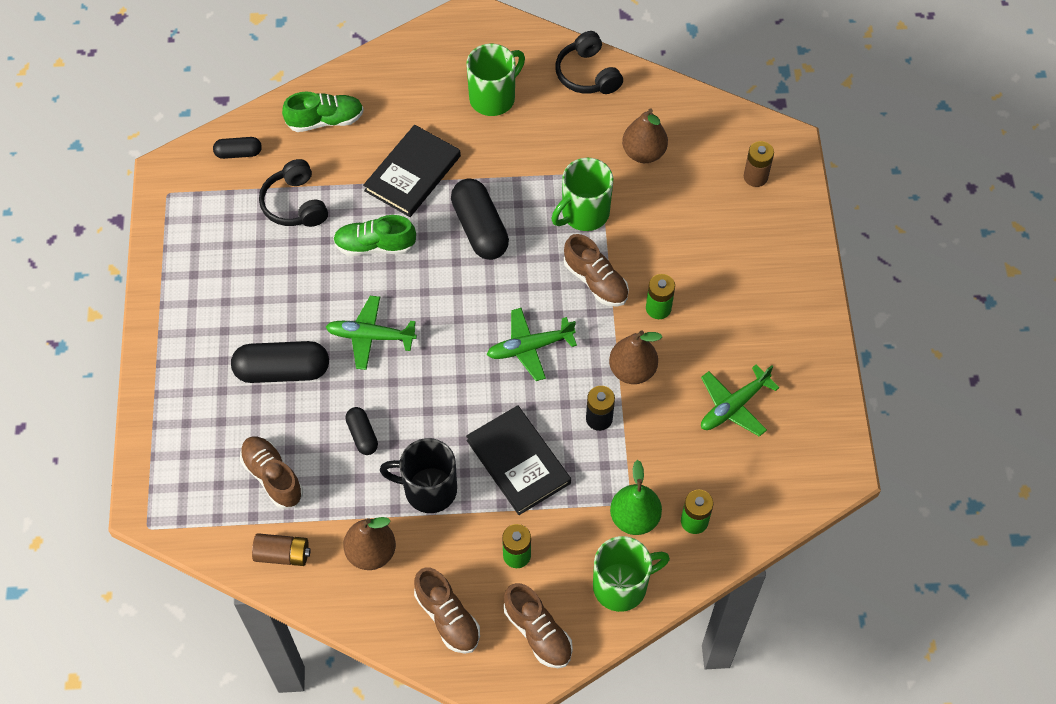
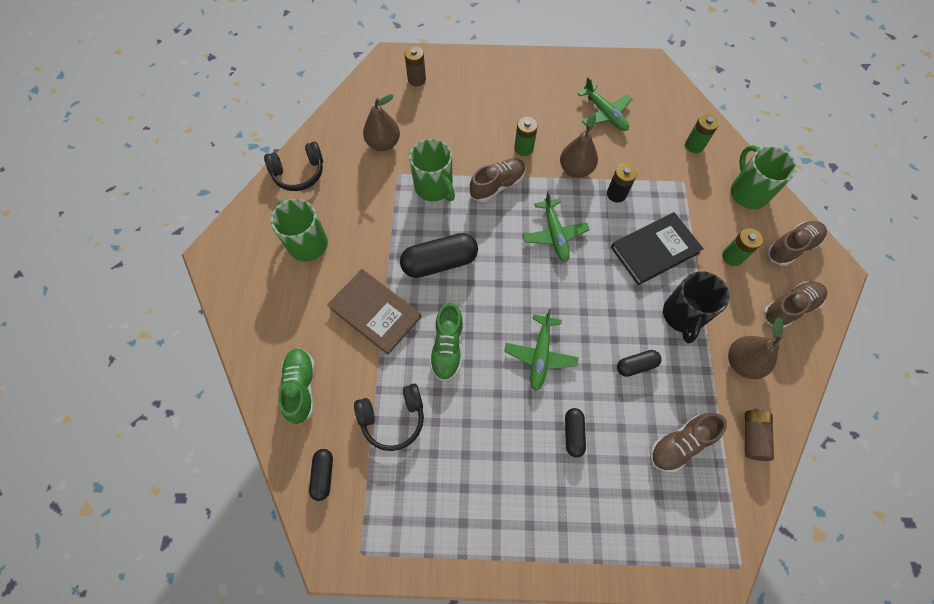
camera: 85 degrees left, 5 degrees up
black capsule [231,341,329,383] -> black capsule [565,408,586,458], size x0.54
black book [363,125,461,217] -> brown book [327,269,421,355]
green pear [610,460,662,535] -> none

